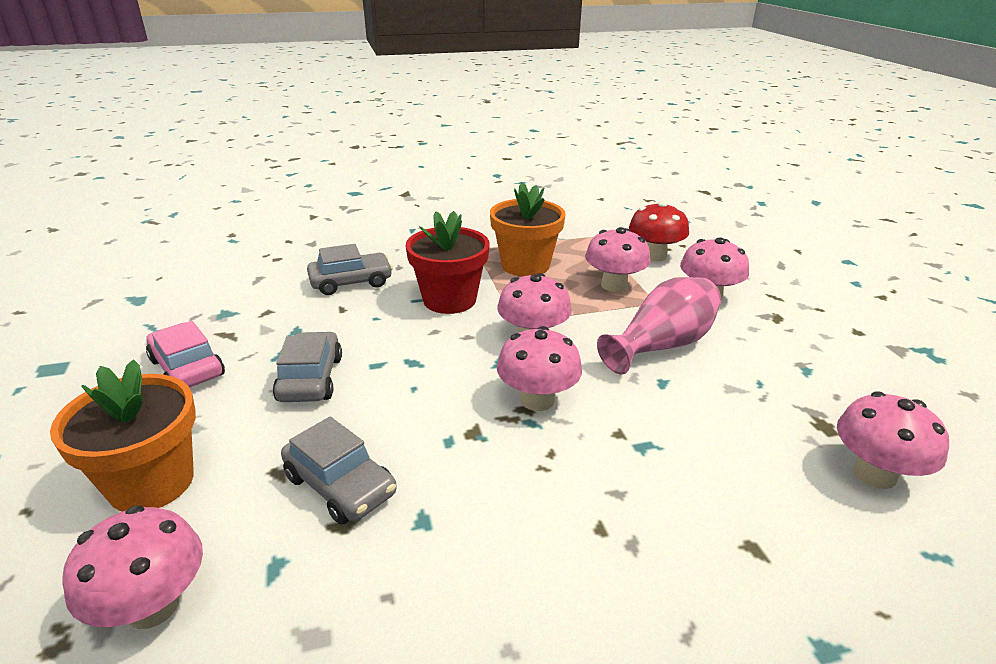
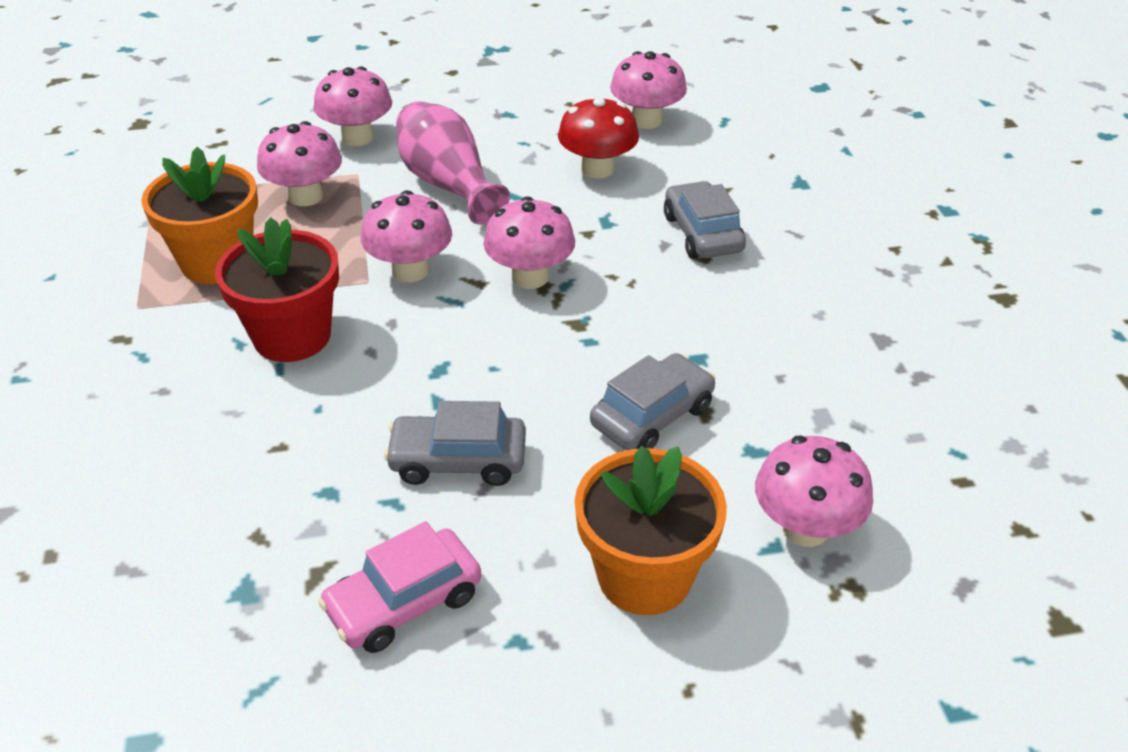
camera: 85 degrees left, 10 degrees up
grey car [307,244,393,295] -> grey car moved to [664,181,746,259]
red mushroom [629,201,689,261] -> red mushroom moved to [558,96,639,179]

